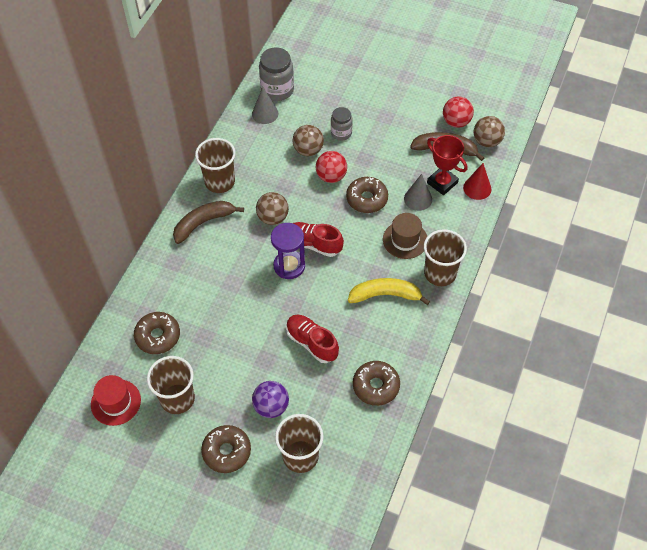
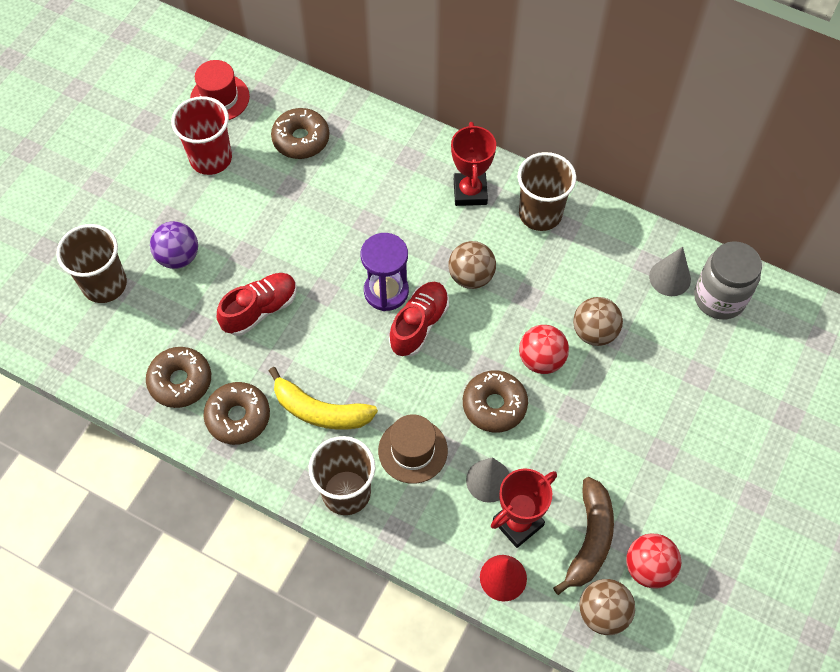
camera: 95 degrees right, 5 degrees up
brown cup [147,356,195,414] -> red cup [171,96,232,175]
brown banana [173,201,244,244] -> red trophy [451,122,496,206]
brown donut [201,425,251,473] -> brown donut moved to [203,382,270,445]
grey jar [331,107,353,141] -> none
yellow banana [348,278,430,305] -> yellow banana turned 105 degrees clockwise [269,367,378,430]

